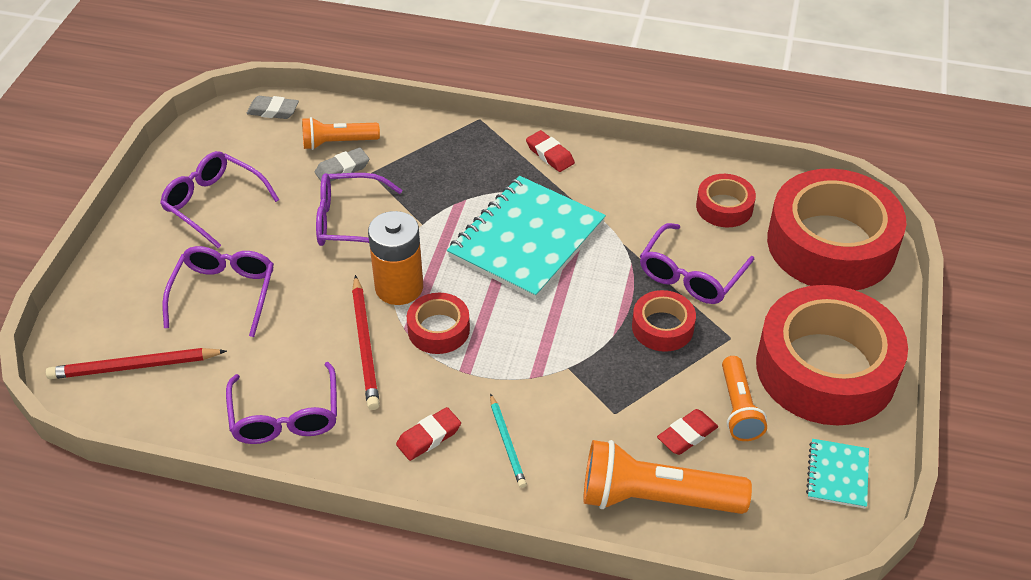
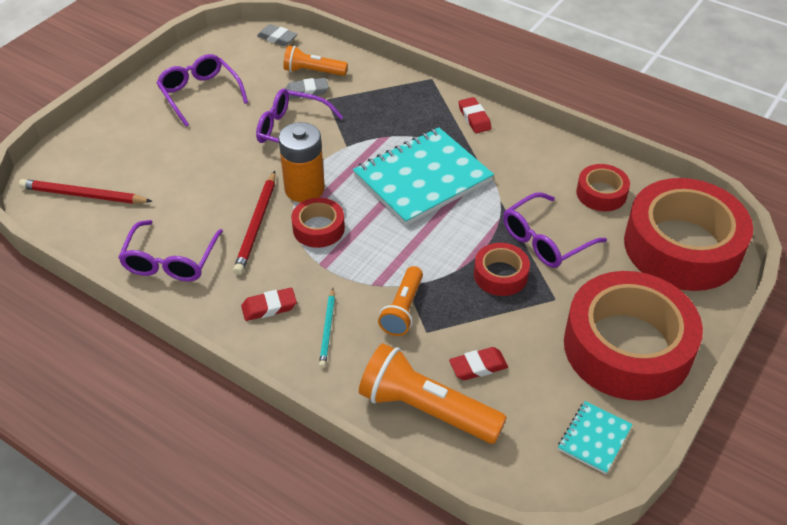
camera: 20 degrees right, 0 degrees up
purple glasses [162,246,274,337] -> none
orange flashlight [722,356,767,441] -> orange flashlight moved to [378,266,423,336]

